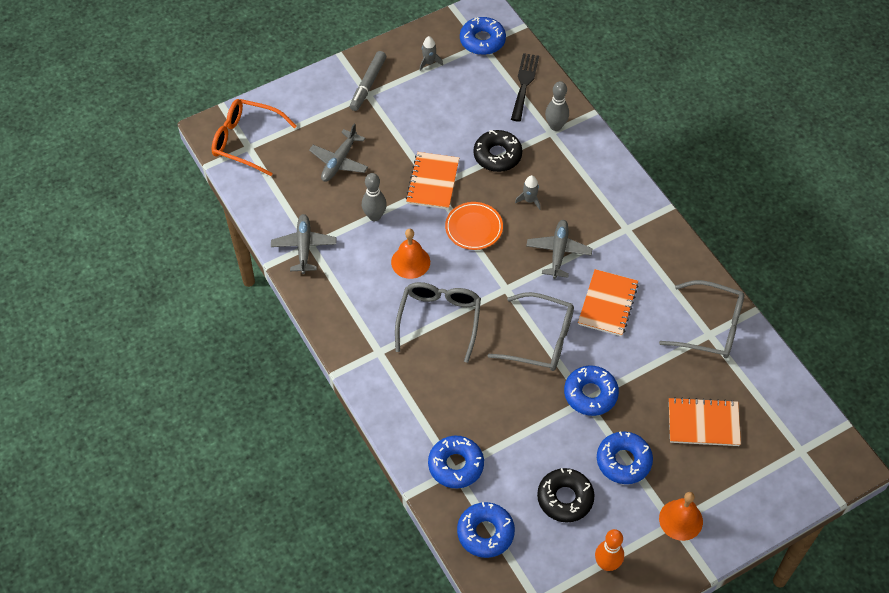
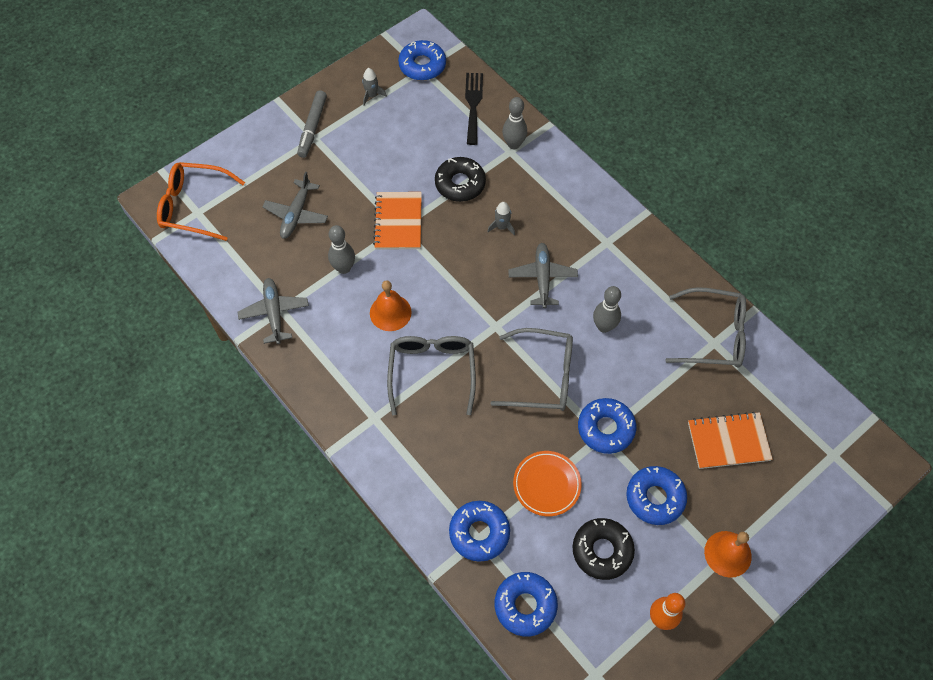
camera: 10 degrees left, 5 degrees up
orange plate [445,202,503,250] -> orange plate moved to [513,451,582,516]
orange notebook [578,269,639,336] -> grey bowling pin [593,286,621,333]

